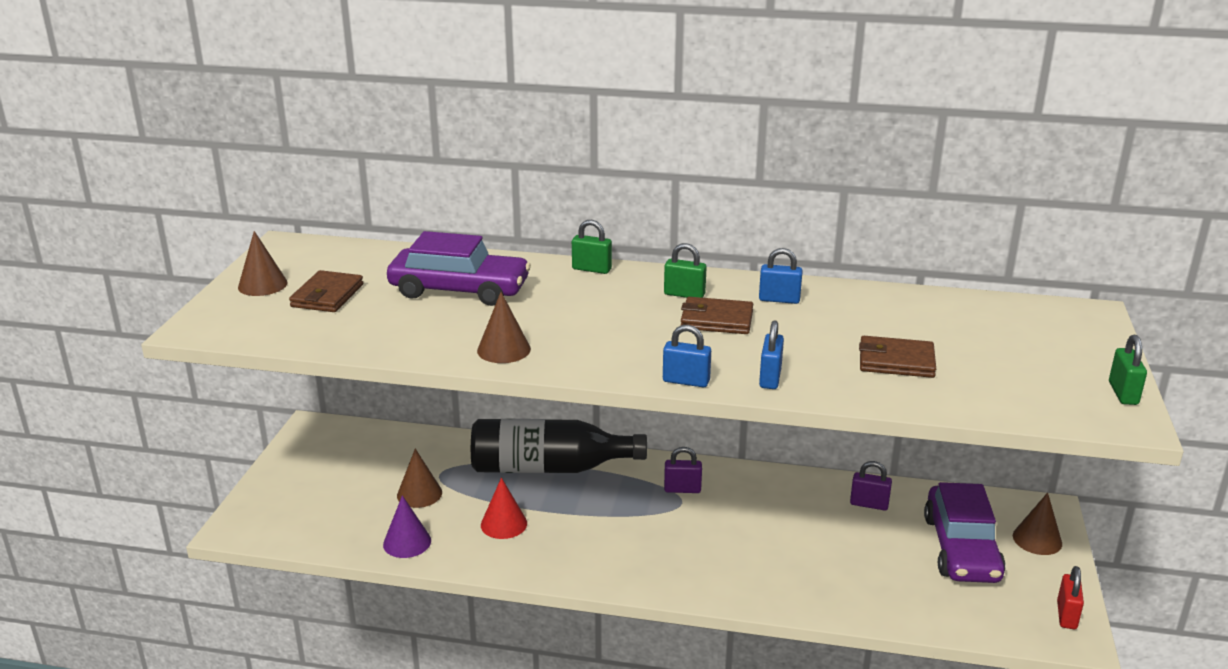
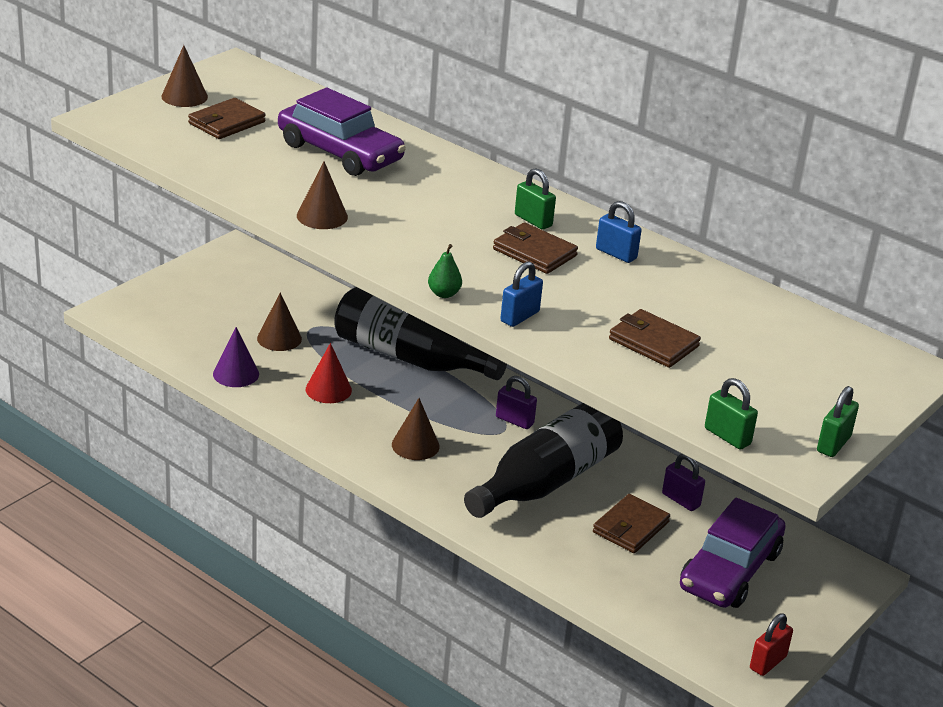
camera: 25 degrees right, 5 degrees up
green padlock [572,220,612,274] -> green padlock moved to [705,378,758,450]
blue padlock [663,325,711,388] -> green pear [428,244,462,298]
brown cone [1013,493,1062,555] -> brown cone moved to [392,398,440,460]
none -> black bottle [464,403,623,518]
none -> brown wallet [593,494,670,553]

